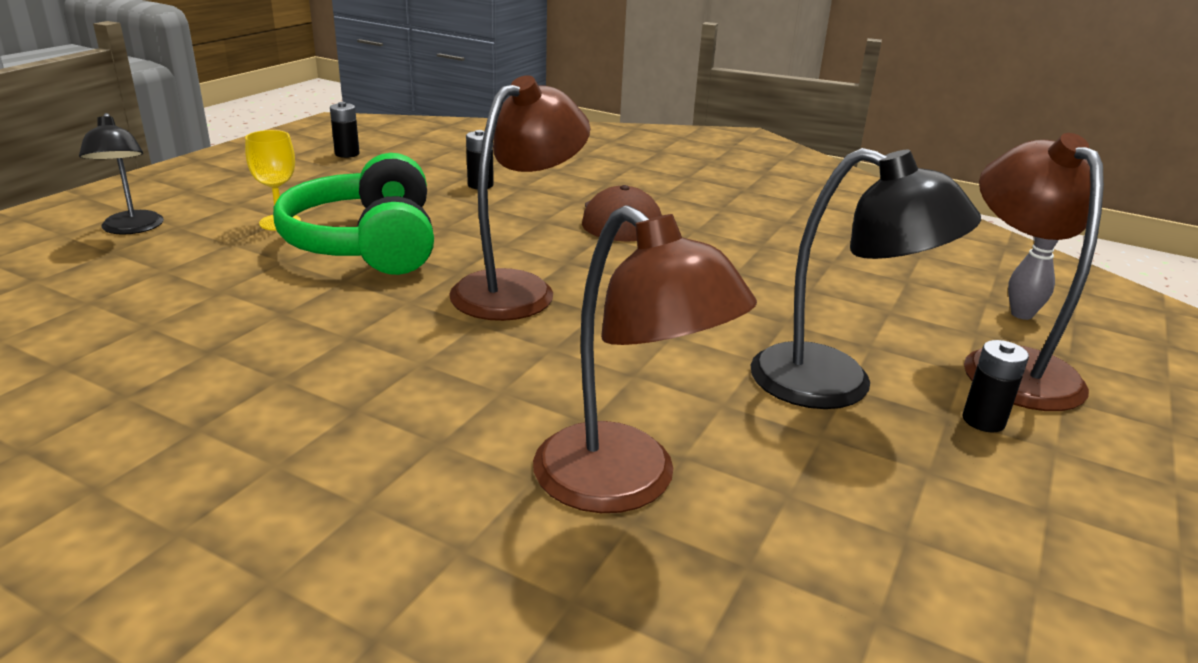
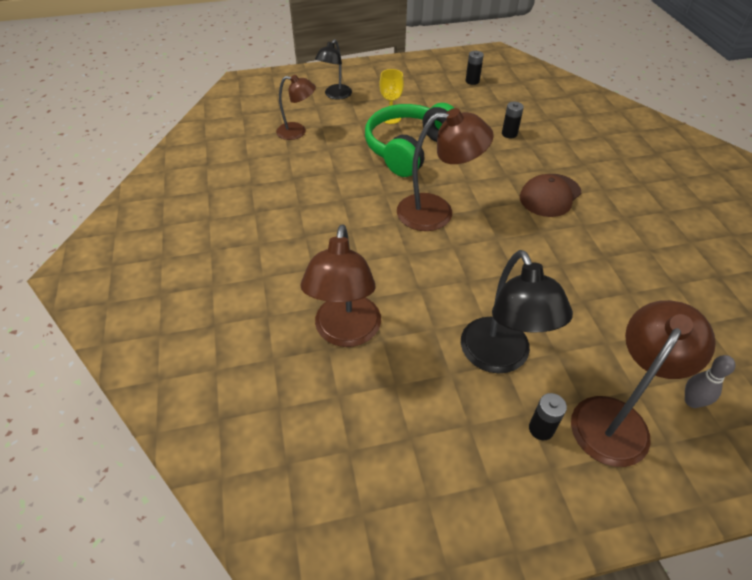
camera: 50 degrees right, 20 degrees up
none -> brown lamp [276,75,316,140]

